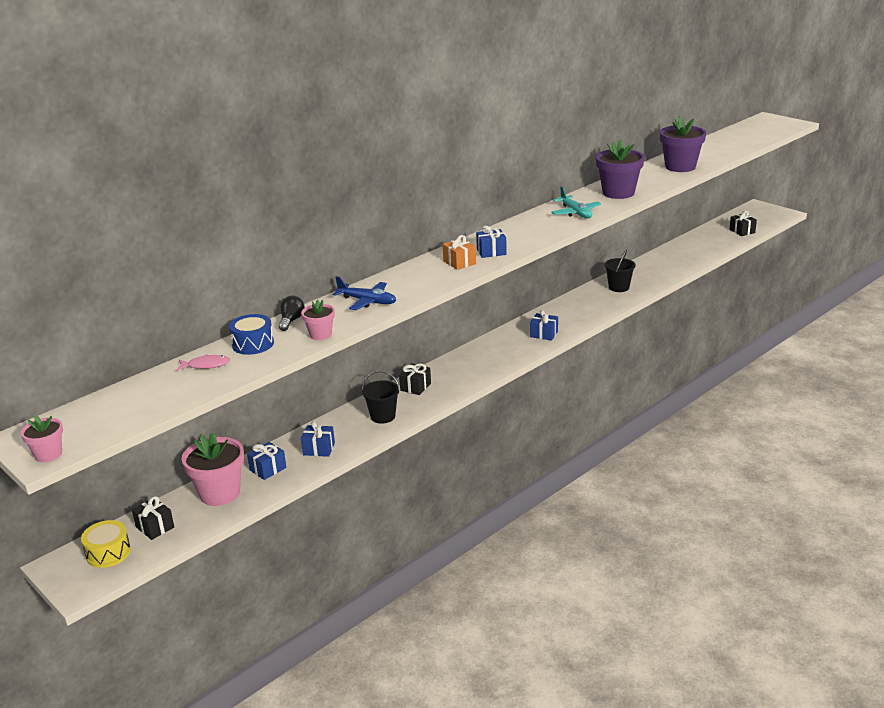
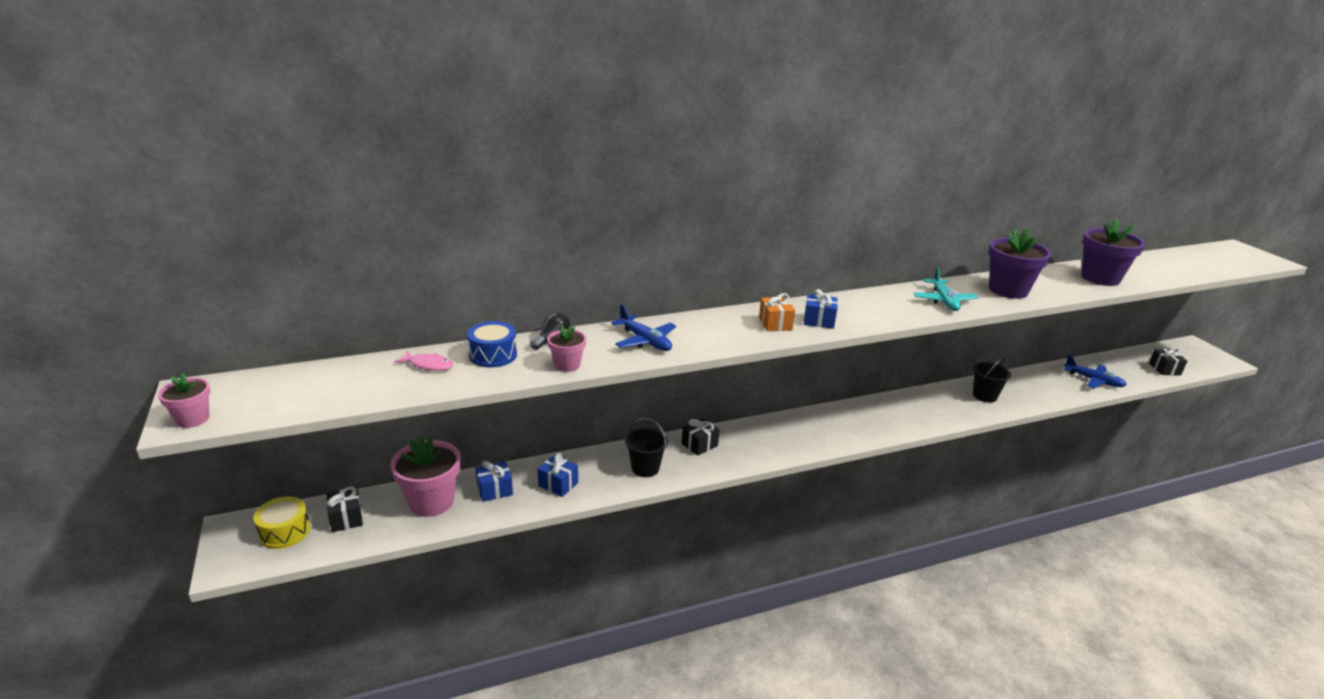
camera: 20 degrees right, 0 degrees up
blue gift [530,310,558,341] -> none
none -> blue plane [1064,355,1127,388]

